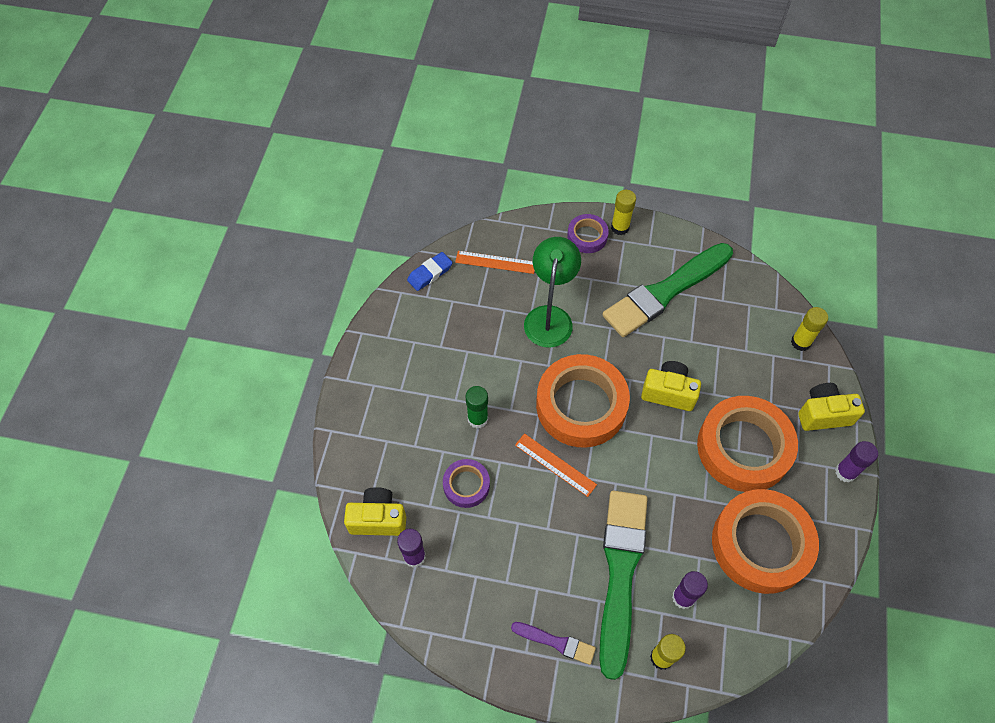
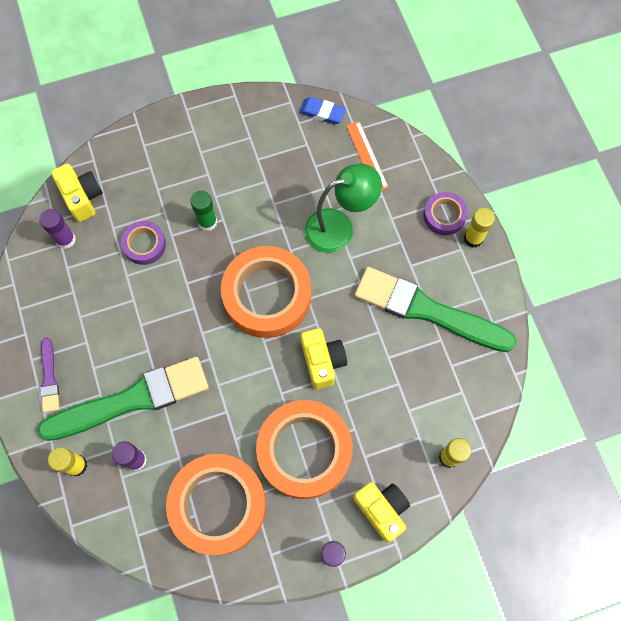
camera: 60 degrees right, 10 degrees up
orange ruler [515,433,597,497] -> none

